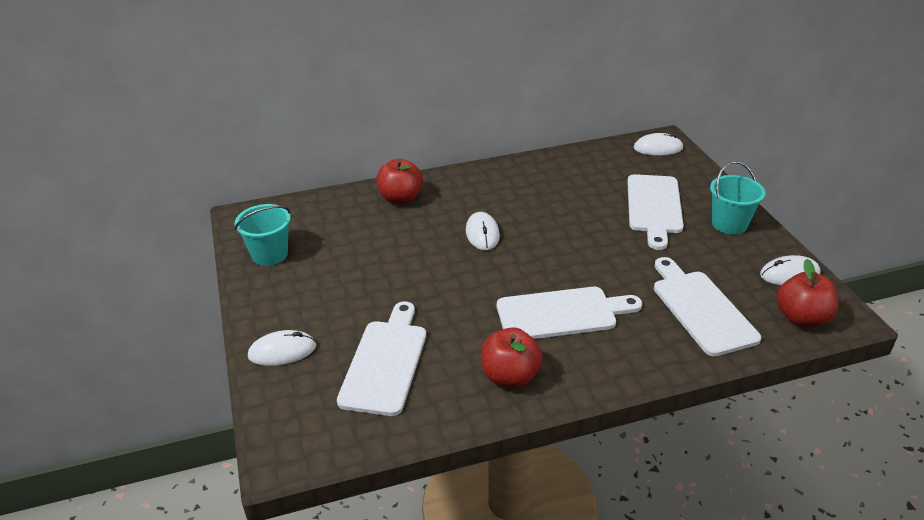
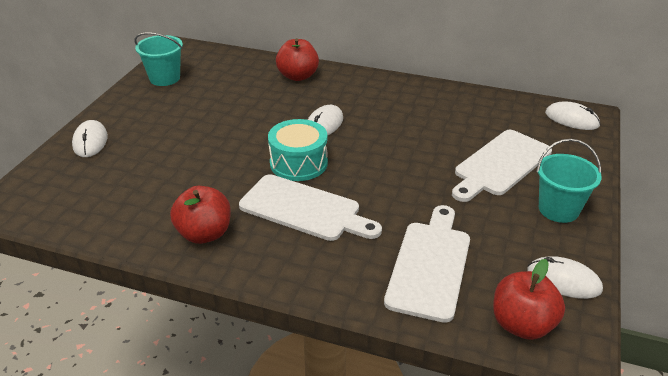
camera: 35 degrees right, 0 degrees up
white mouse [248,330,316,366] -> white mouse turned 60 degrees clockwise [72,120,108,157]
white cutting board [337,301,426,416] -> none
none -> turquoise drum [268,119,328,181]

